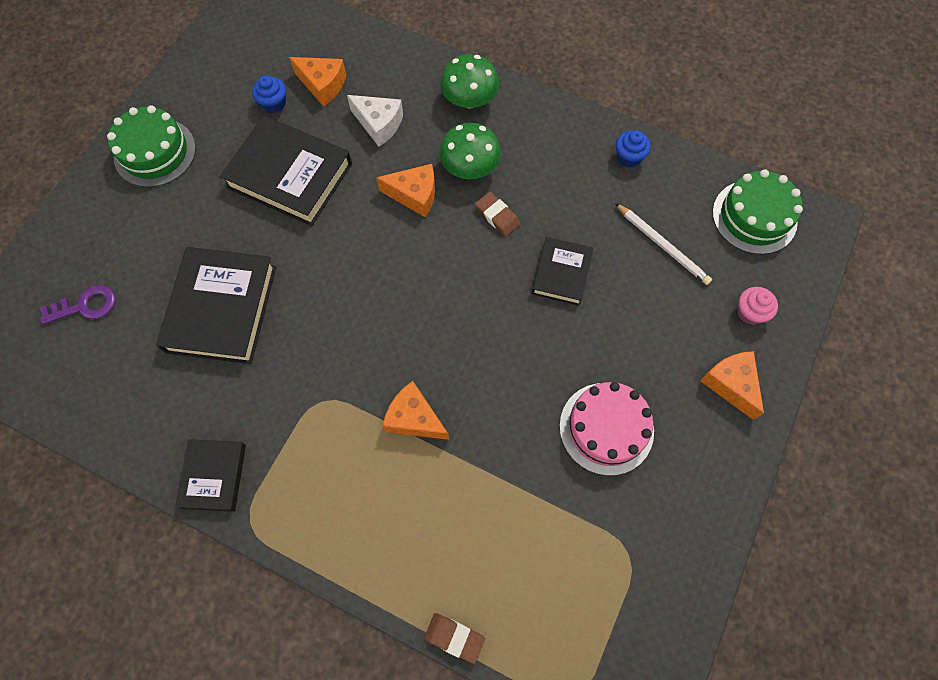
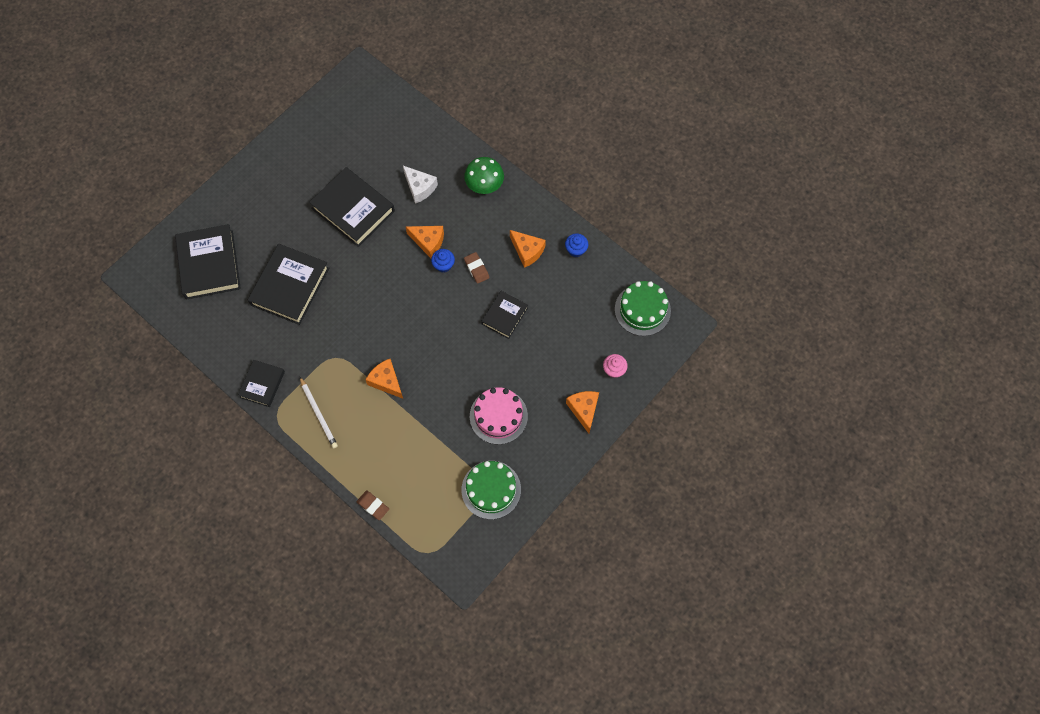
camera: 15 degrees right, 0 degrees up
purple key [40,285,116,324] -> black book [175,224,241,300]
green cake [107,105,196,187] -> green cake moved to [461,461,521,519]
blue cupcake [252,75,286,113] -> blue cupcake moved to [431,249,455,272]
orange cheese [289,57,346,107] -> orange cheese moved to [510,230,546,268]
green mushroom [440,123,501,179] -> none
white pencil [615,203,712,285] -> white pencil moved to [300,377,338,448]

